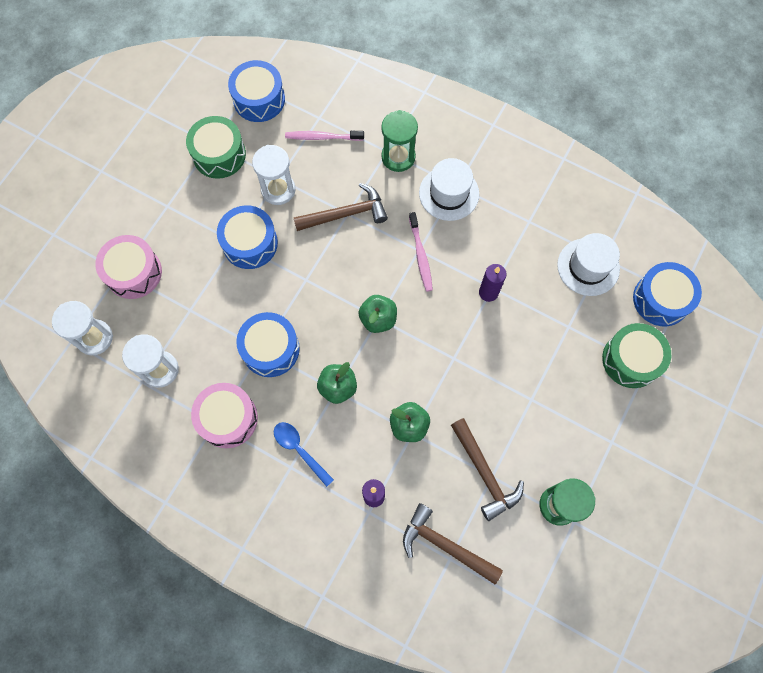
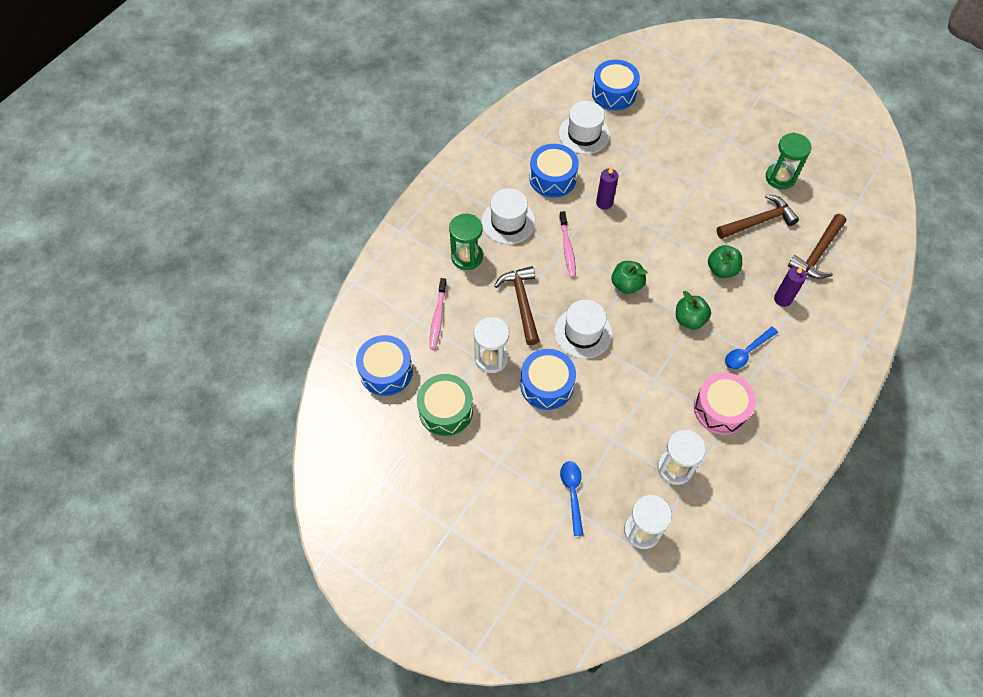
camera: 85 degrees left, 10 degrees down
pink drum [95,235,162,299] -> blue spoon [560,461,583,536]
blue drum [236,312,300,377] -> blue drum moved to [529,144,579,198]
pink toothbrush [409,212,433,292] -> pink toothbrush turned 90 degrees clockwise [559,211,576,277]
green drum [602,323,671,388] -> none
none -> white hat [554,300,612,359]

